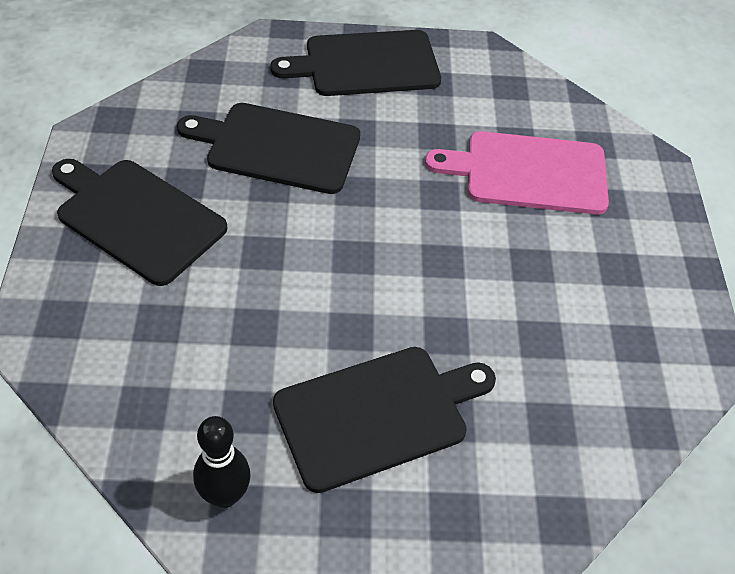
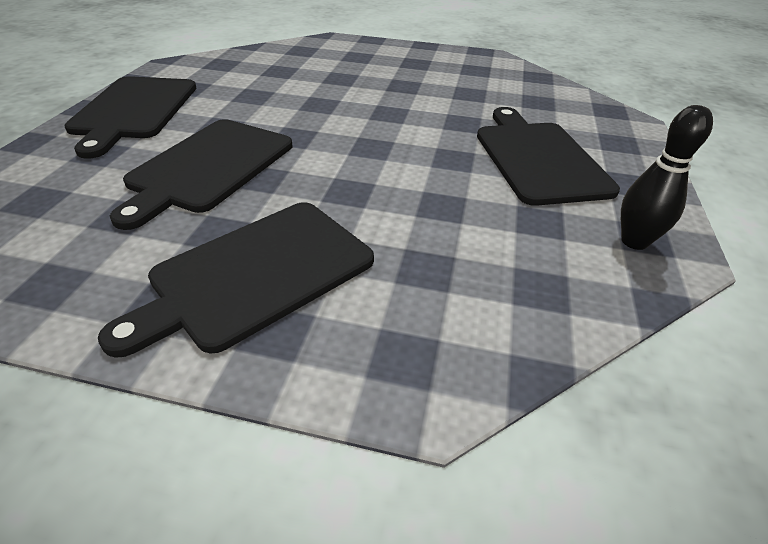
camera: 75 degrees left, 10 degrees down
pink cutting board [425,131,609,215] -> none

